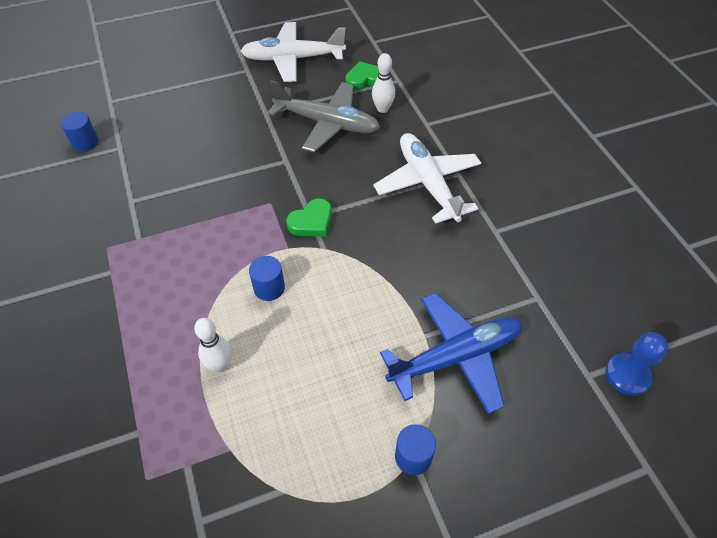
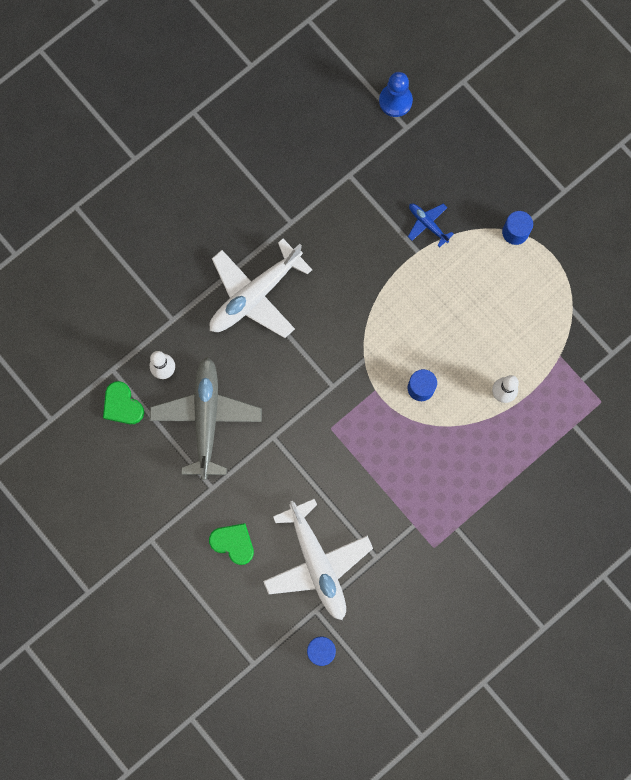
camera: 110 degrees left, 25 degrees up
white plane [240,22,346,82] -> white plane moved to [263,499,373,620]
green heart [286,198,332,236] -> green heart moved to [209,523,254,565]
blue plane [380,293,522,414] -> blue plane [408,203,454,247], size x0.46

